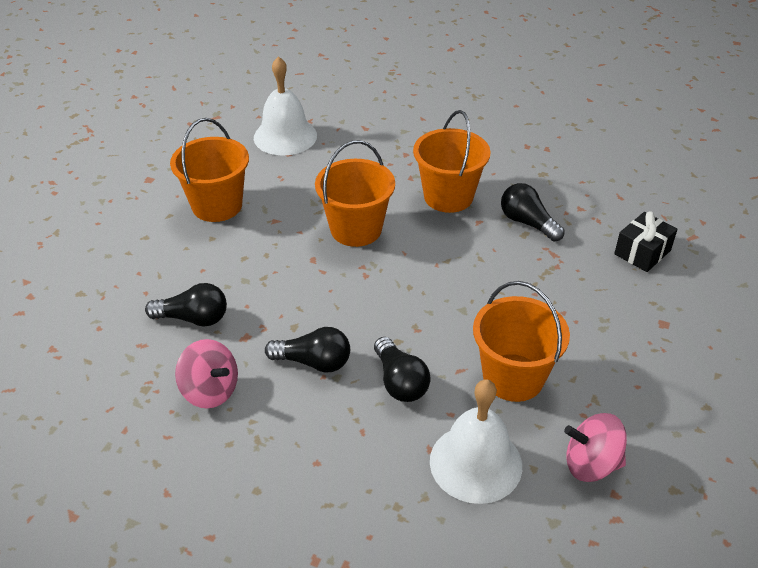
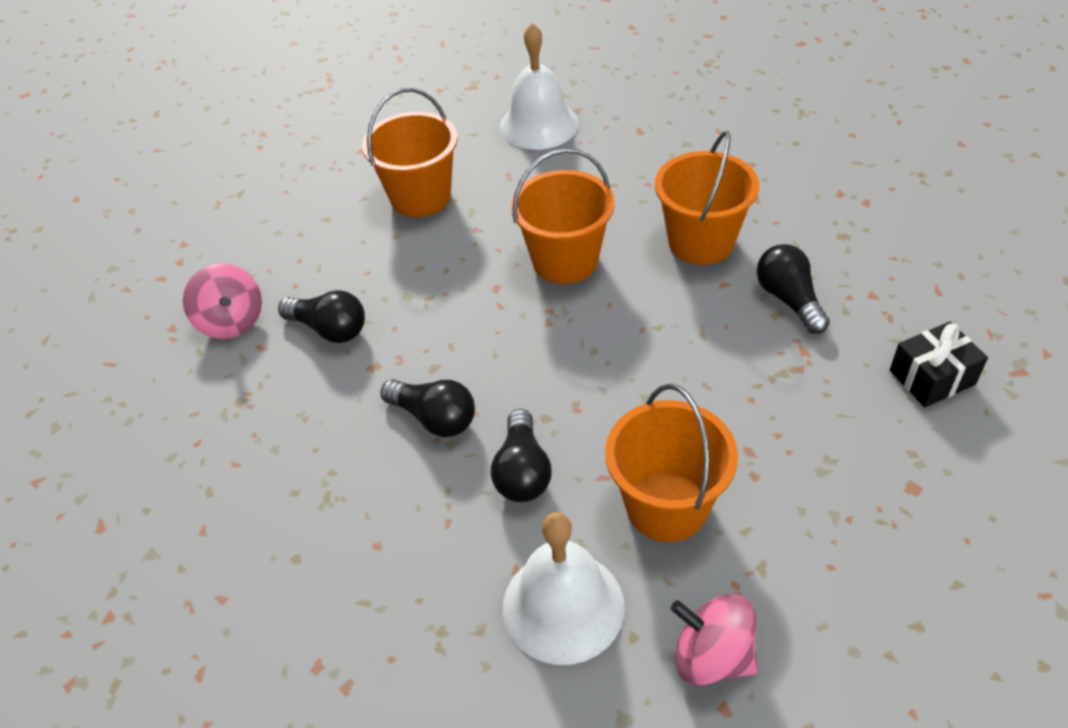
camera: 25 degrees right, 5 degrees up
pink spinning top [175,339,238,409] -> pink spinning top moved to [183,263,262,339]

